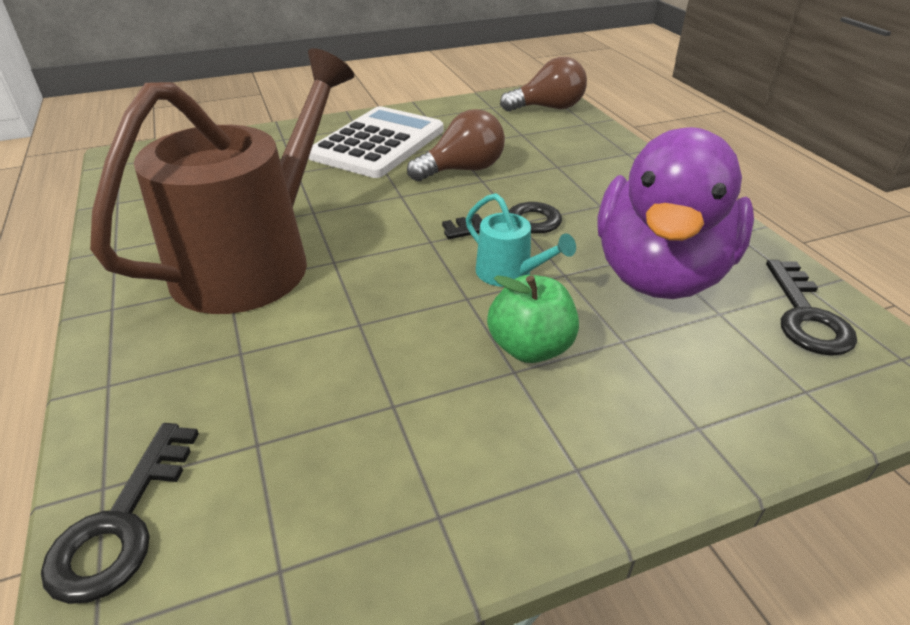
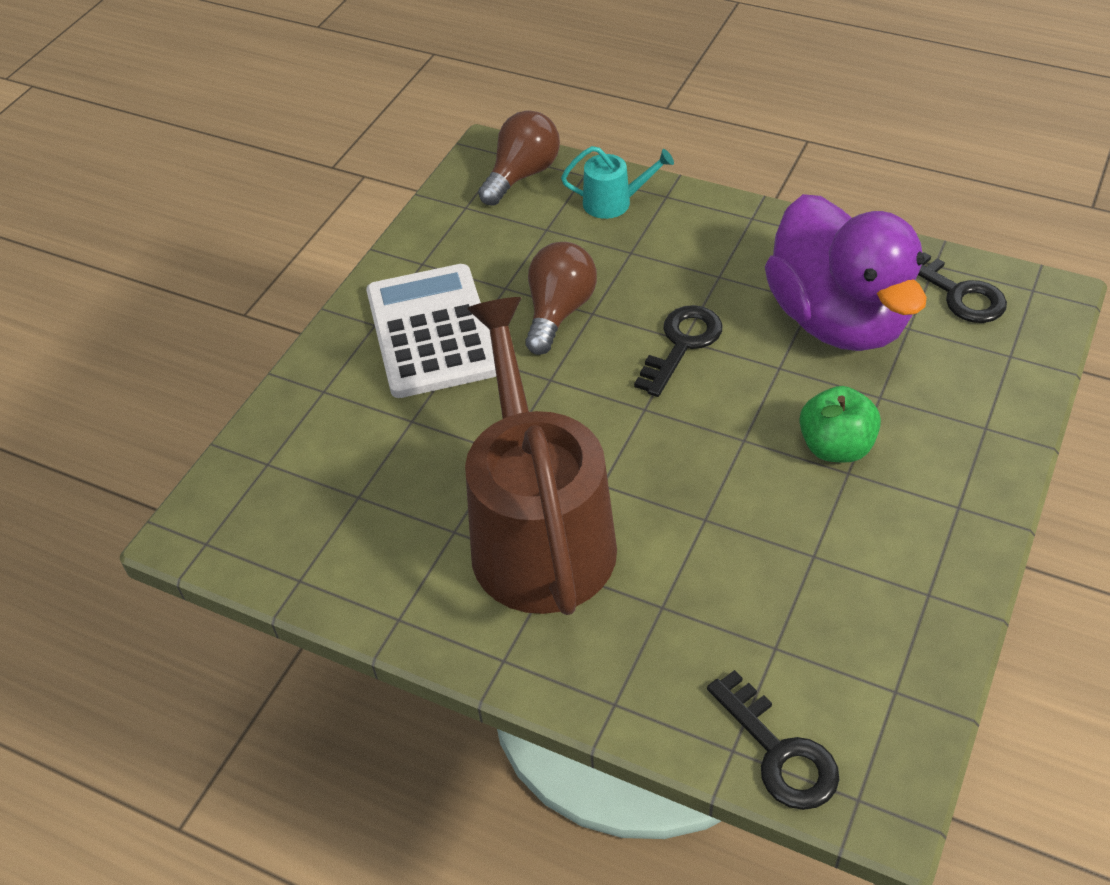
camera: 40 degrees left, 10 degrees up
turquoise watering can [466,193,576,287] -> turquoise watering can moved to [561,146,674,219]

